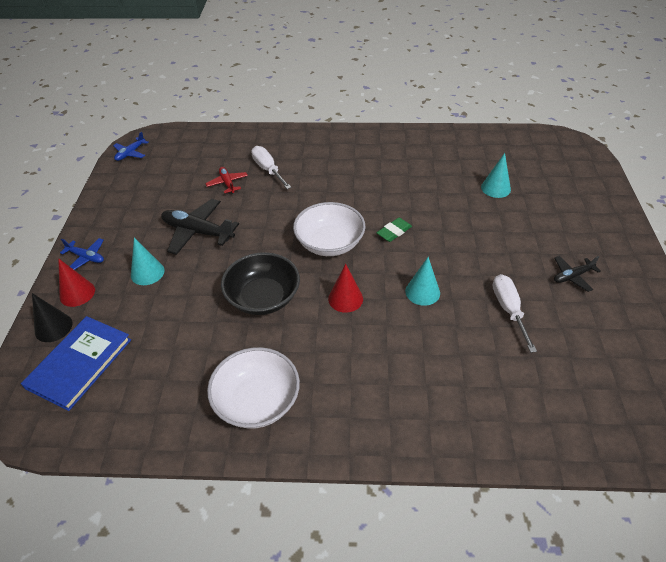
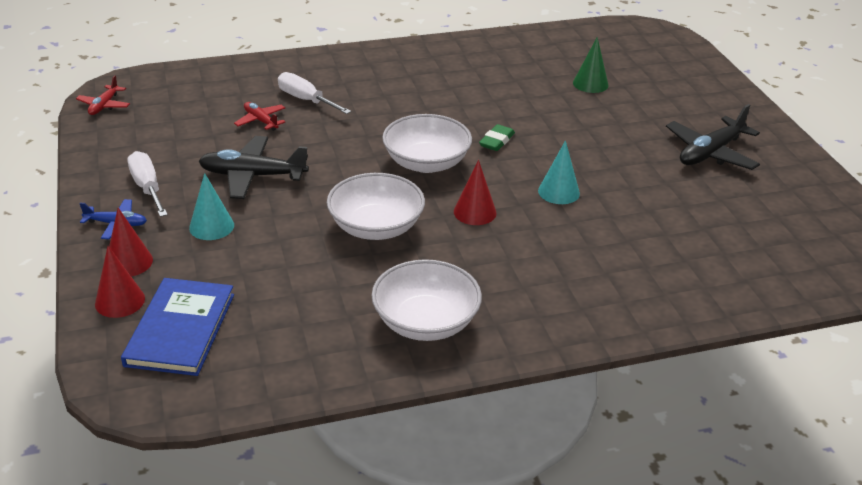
camera: 20 degrees left, 10 degrees down
black cone [32,293,73,342] -> red cone [95,246,145,318]
blue plane [113,132,149,161] -> red plane [76,75,130,115]
black bowl [221,252,300,315] -> white bowl [327,173,425,240]
turquoise cone [481,153,511,198] -> green cone [573,37,609,93]
white screwdriver [493,274,537,353] -> white screwdriver moved to [127,151,168,217]
black plane [554,256,601,292] -> black plane [666,104,760,170], size x1.79

